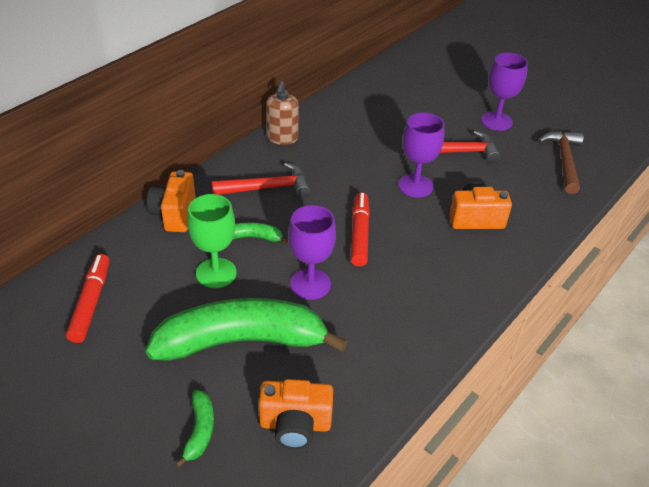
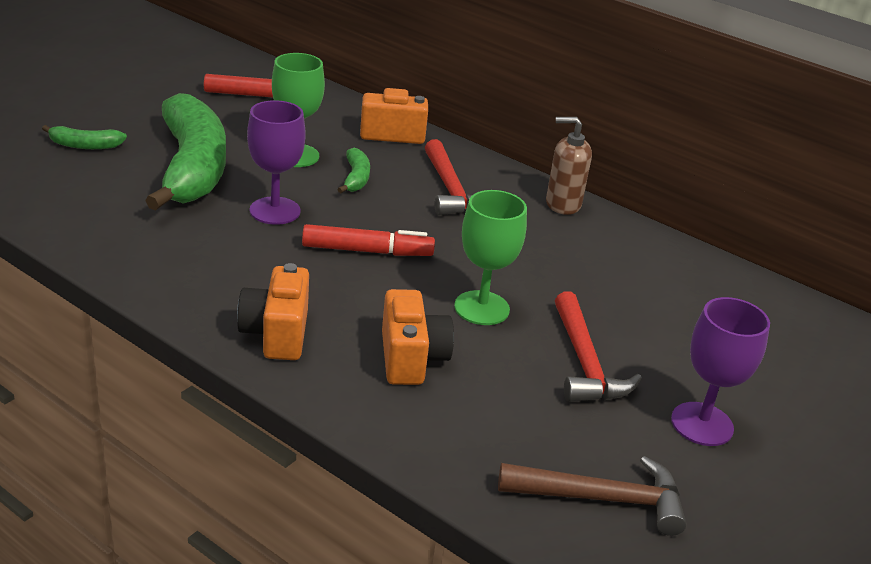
camera: 85 degrees right, 10 degrees down
orange camera [259,379,333,449] -> orange camera moved to [237,263,309,360]
purple goblet [398,112,445,198] -> green goblet [454,190,527,325]

